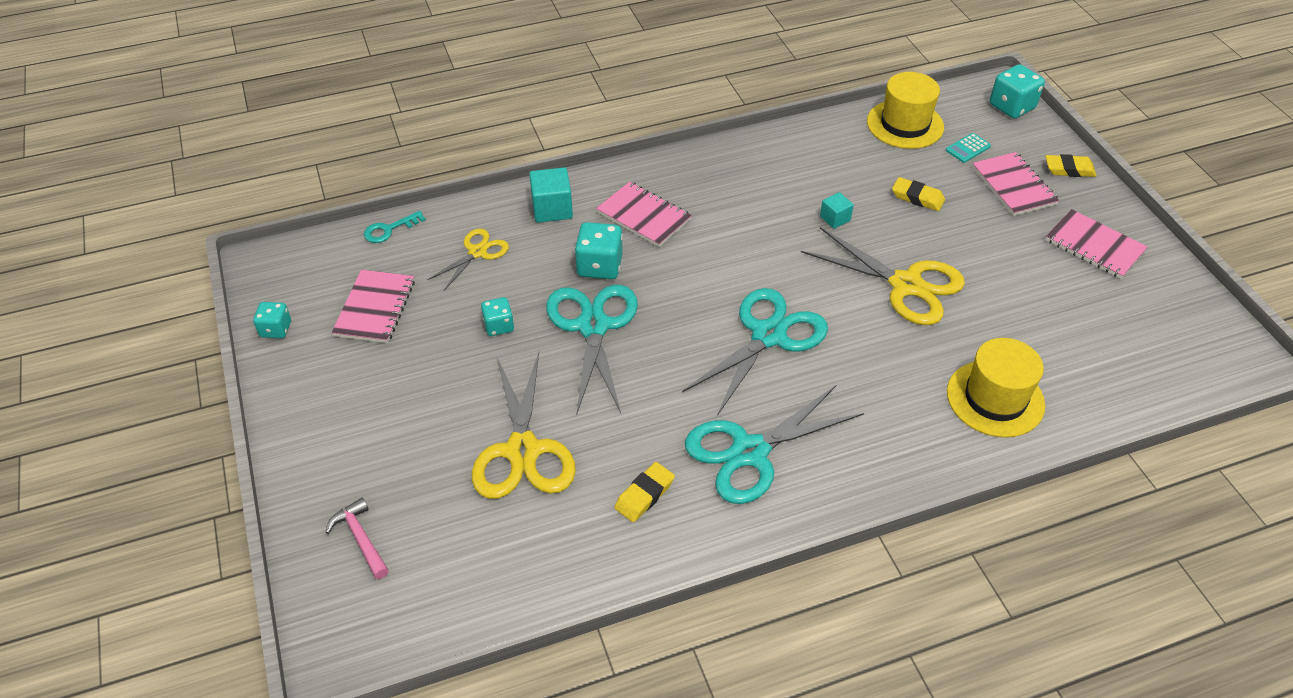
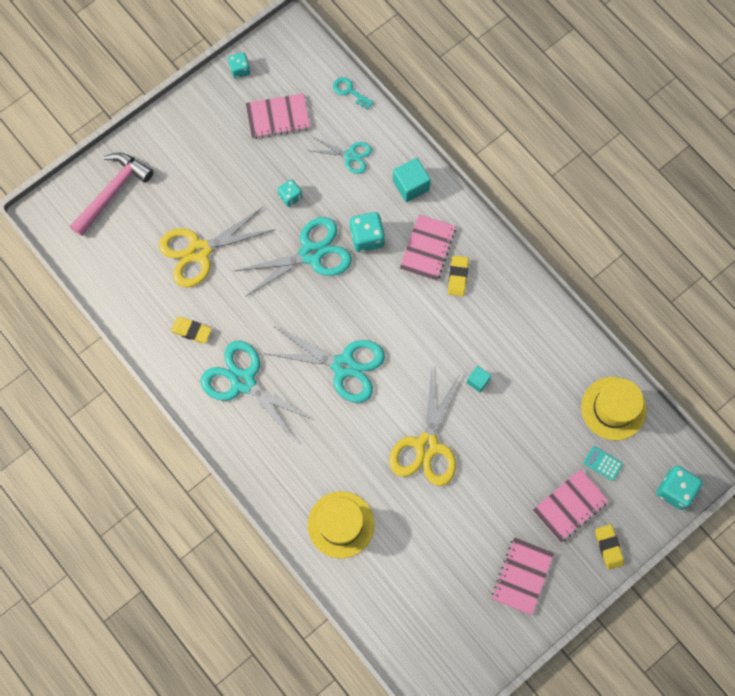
camera: 70 degrees right, 25 degrees up
pink hammer [325,498,389,579] -> pink hammer [70,153,153,236], size x1.82
yellow scissors [427,228,509,290] -> turquoise scissors [311,137,372,174]
yellow eraser [892,177,945,211] -> yellow eraser moved to [448,256,469,296]

